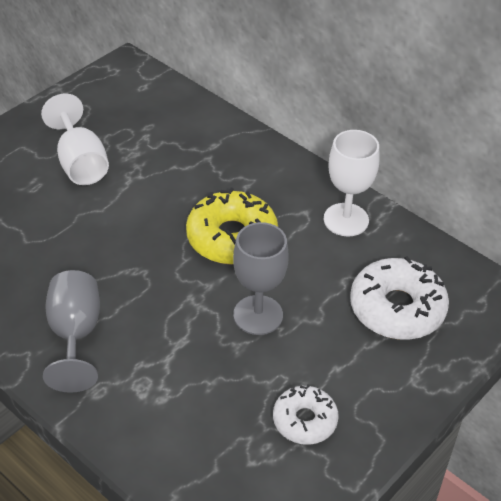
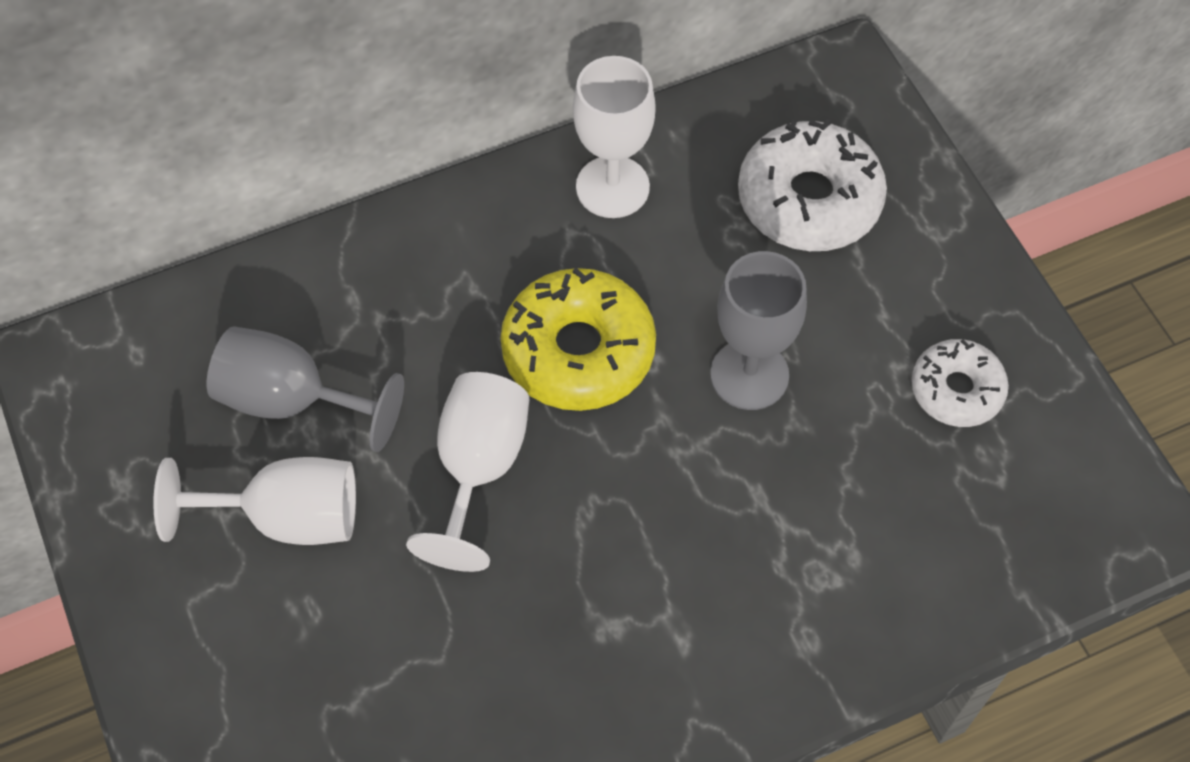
camera: 65 degrees left, 15 degrees up
grey goblet [43,270,100,393] -> grey goblet moved to [207,326,404,452]
none -> white goblet [406,372,529,572]

